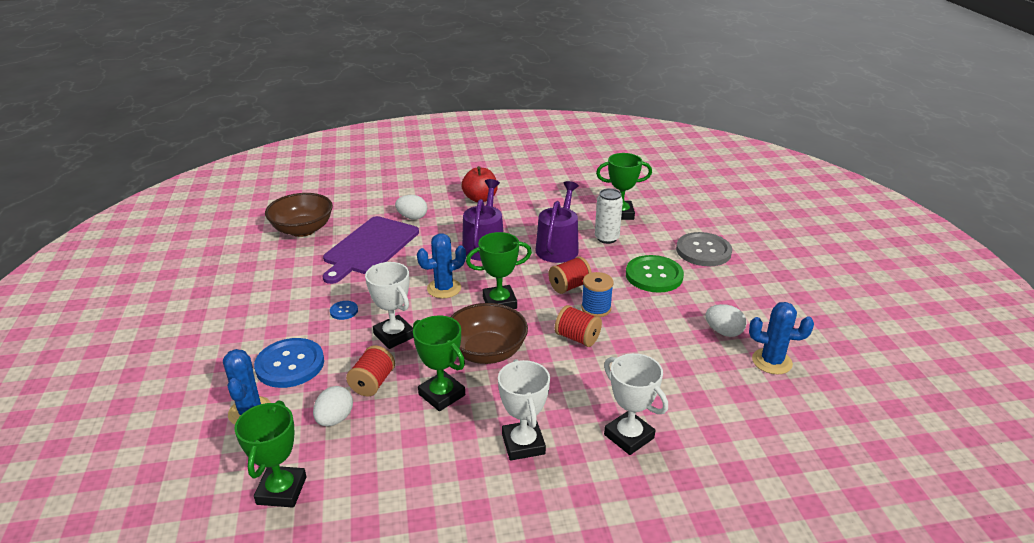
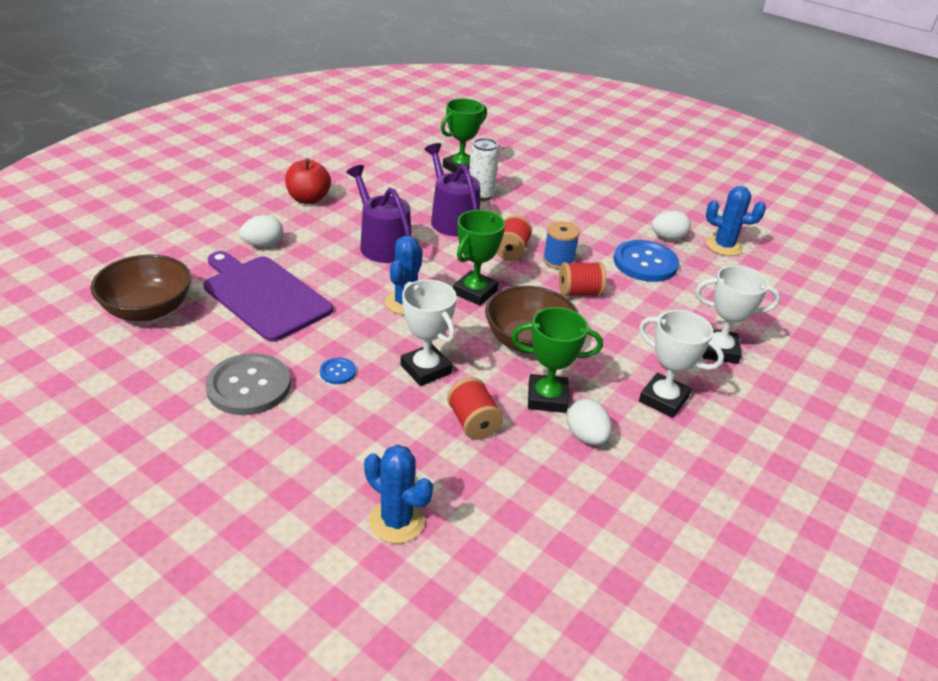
camera: 45 degrees left, 5 degrees up
green trophy [234,400,307,508] -> none
blue button [254,338,324,388] -> blue button moved to [614,240,679,282]
white egg [313,386,353,426] -> white egg moved to [567,399,612,445]
purple cutting board [323,216,419,284] -> purple cutting board turned 150 degrees clockwise [203,251,333,342]
white trophy [365,262,414,349] -> white trophy turned 45 degrees clockwise [401,279,457,386]
green button [626,255,684,293] -> none
grey button [676,232,732,266] -> grey button moved to [205,353,291,415]
blue cactus [749,302,814,374] -> blue cactus turned 45 degrees clockwise [706,186,766,256]

